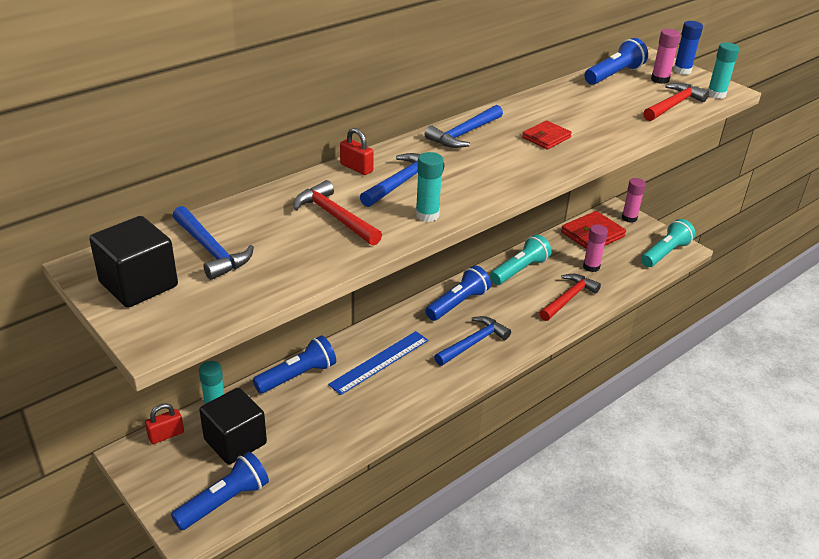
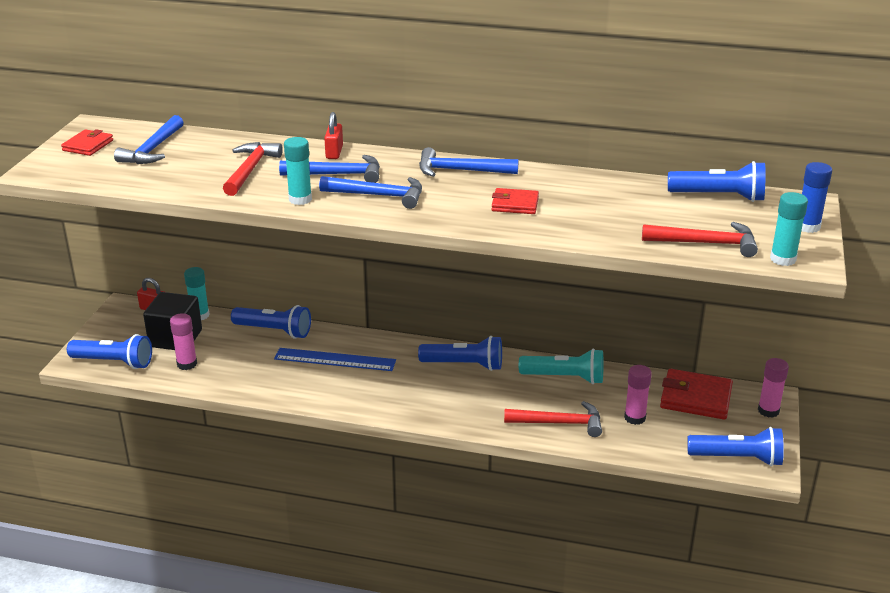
camera: 55 degrees right, 5 degrees down
black cube [89,216,178,308] -> red wallet [61,129,113,156]
blue hammer [434,316,511,366] -> blue hammer moved to [319,176,422,209]
turquoise flashlight [641,219,696,267] -> blue flashlight [687,427,784,466]
pink glue stick [651,29,681,84] -> pink glue stick moved to [170,313,197,370]

